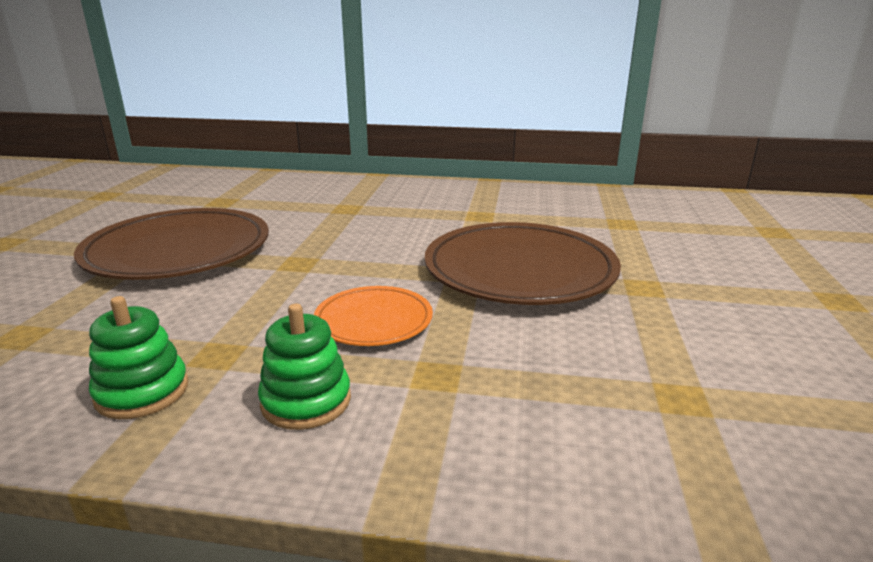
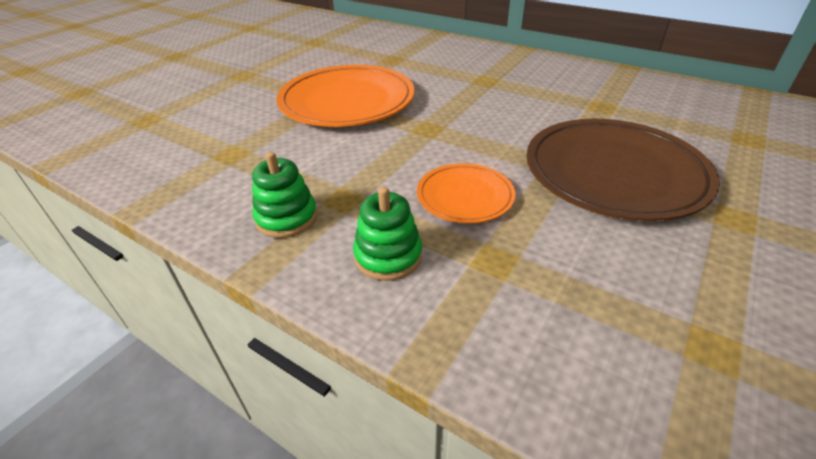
camera: 25 degrees right, 15 degrees up
brown plate [74,208,269,280] -> orange plate [276,65,415,127]

